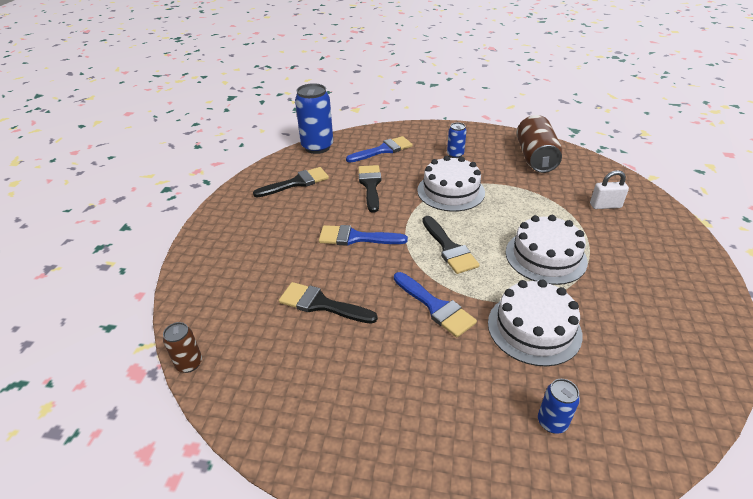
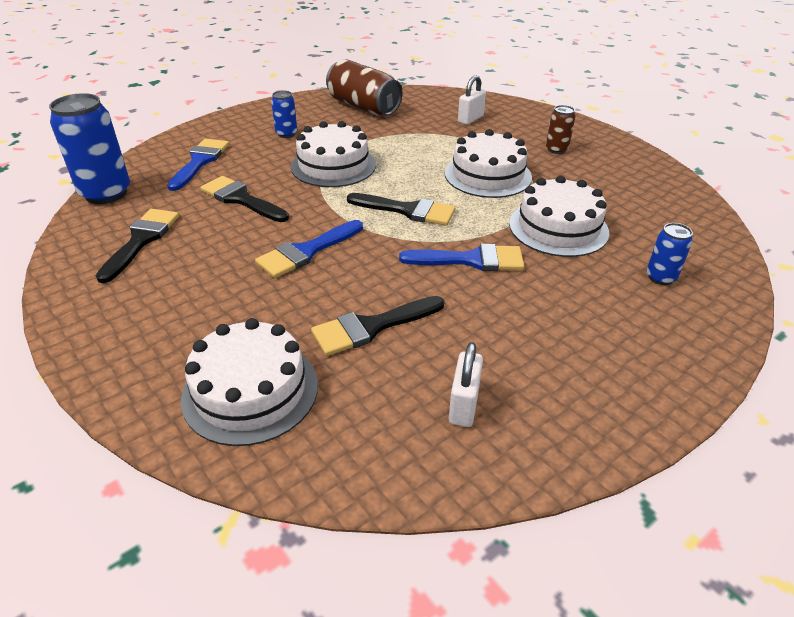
camera: 50 degrees left, 0 degrees up
brown can [163,322,202,373] -> brown can moved to [546,105,575,154]
none -> white cake [181,318,318,446]
none -> white padlock [449,342,483,427]

